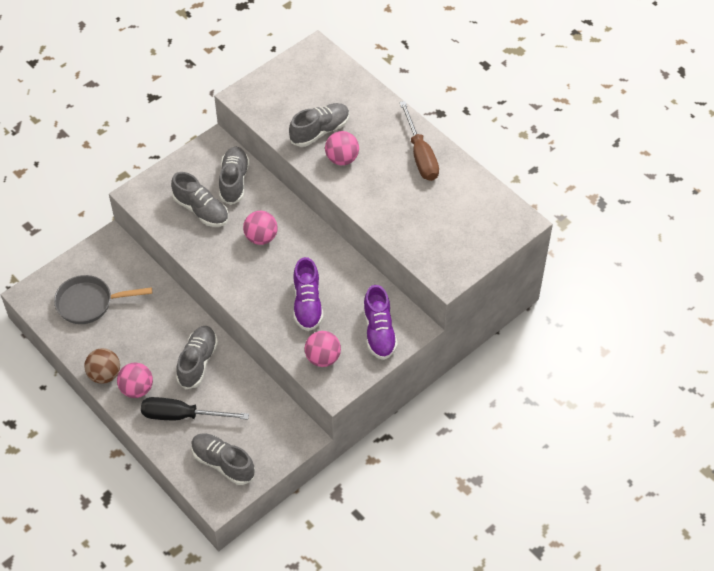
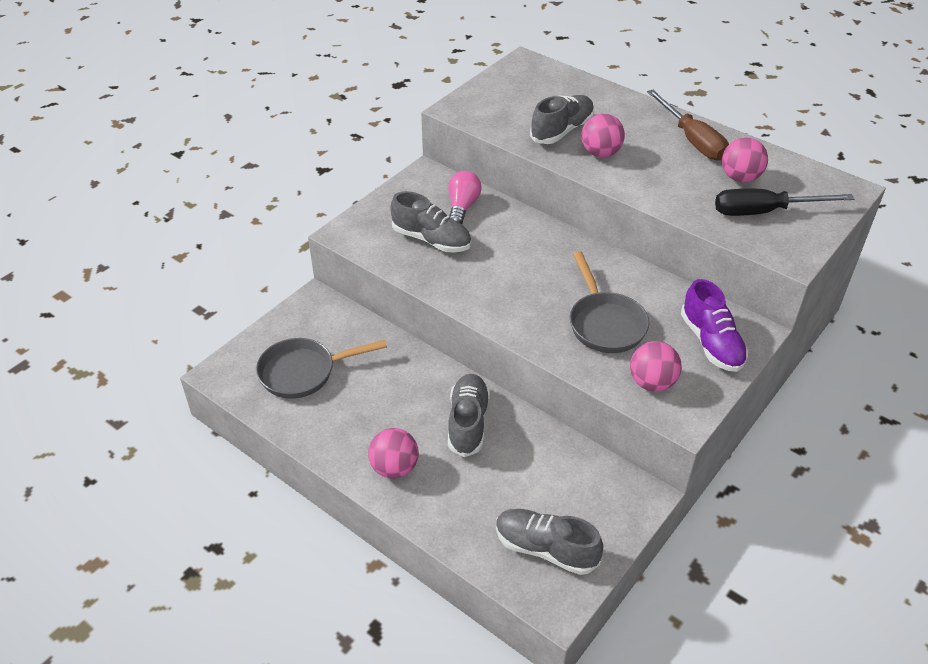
camera: 10 degrees left, 10 degrees down
brown ball [84,348,120,384] -> none
black screwdriver [141,397,249,420] -> black screwdriver moved to [715,189,854,216]
grey shoe [219,147,249,205] -> pink light bulb [448,171,482,224]
pink ball [243,211,278,245] -> pink ball moved to [722,137,768,182]
purple shoe [293,257,323,331] -> grey pan [570,251,649,353]

